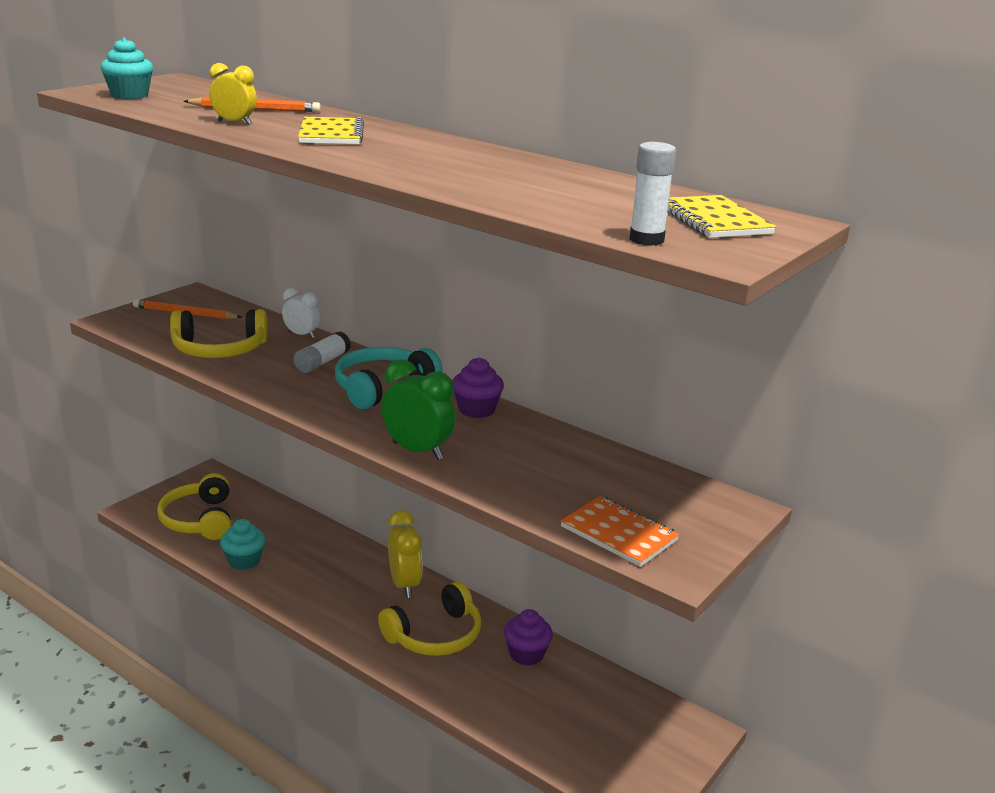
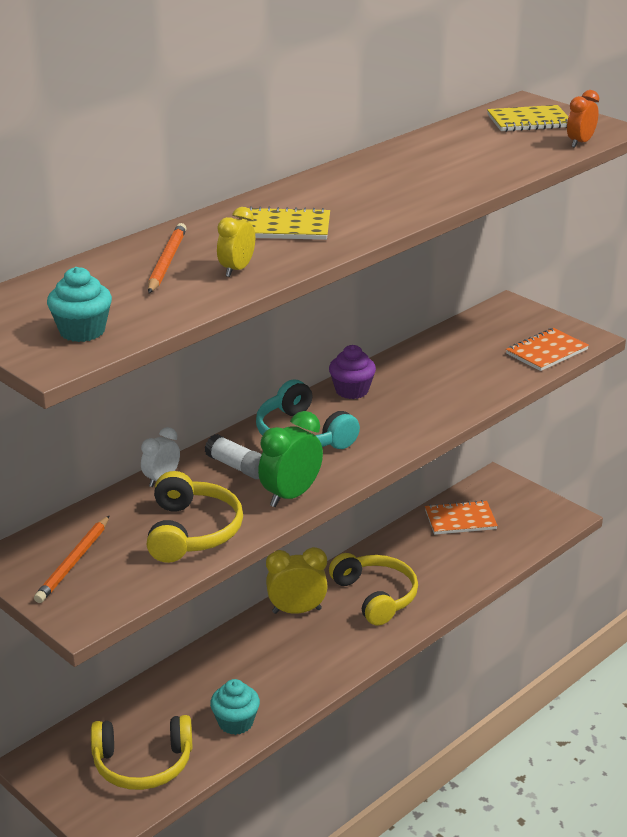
camera: 80 degrees left, 5 degrees up
green clock [381,359,455,460] -> green clock moved to [258,411,323,507]
purple cupcake [504,609,553,666] -> none
white glue stick [629,142,676,246] -> orange clock [567,90,599,148]
none -> orange notebook [425,500,498,535]

